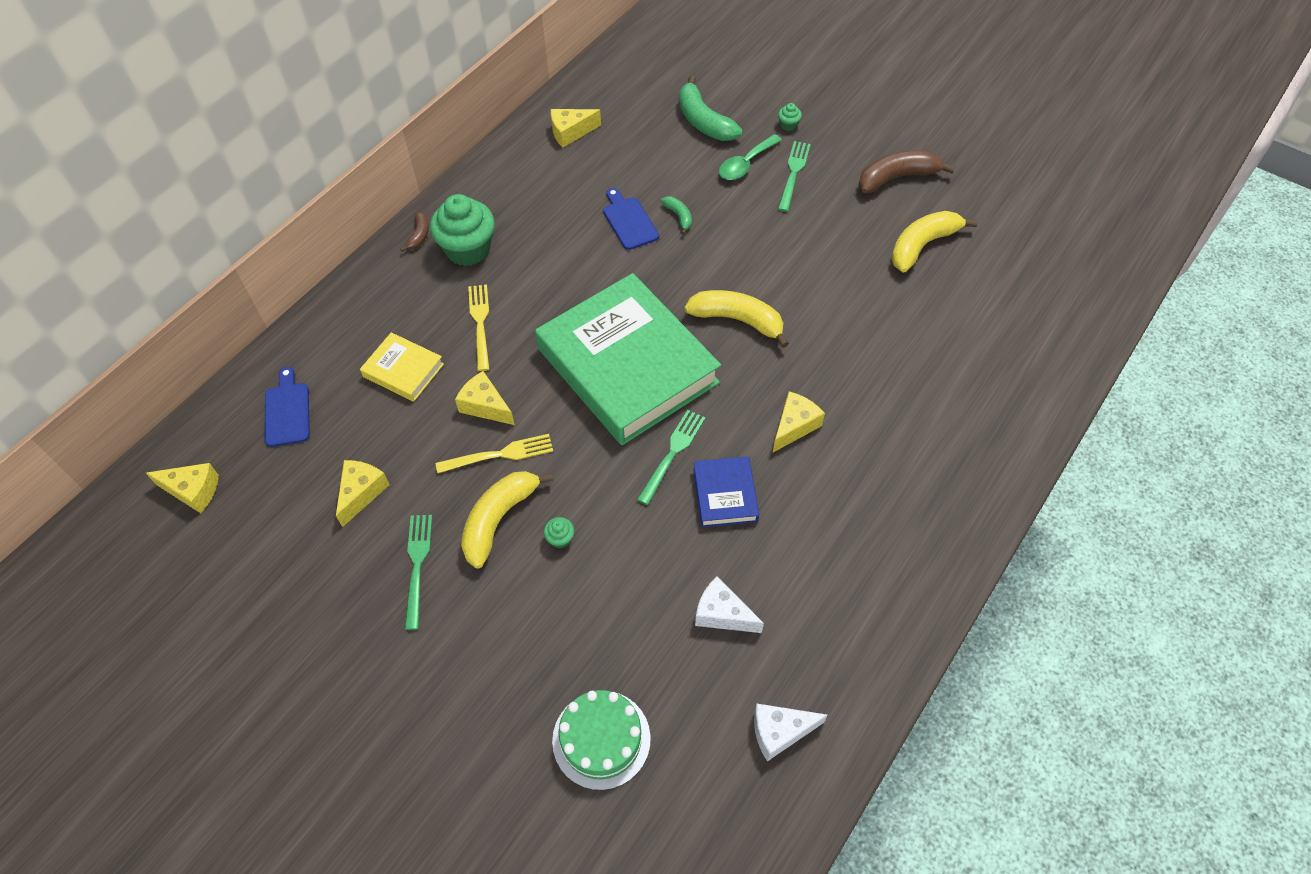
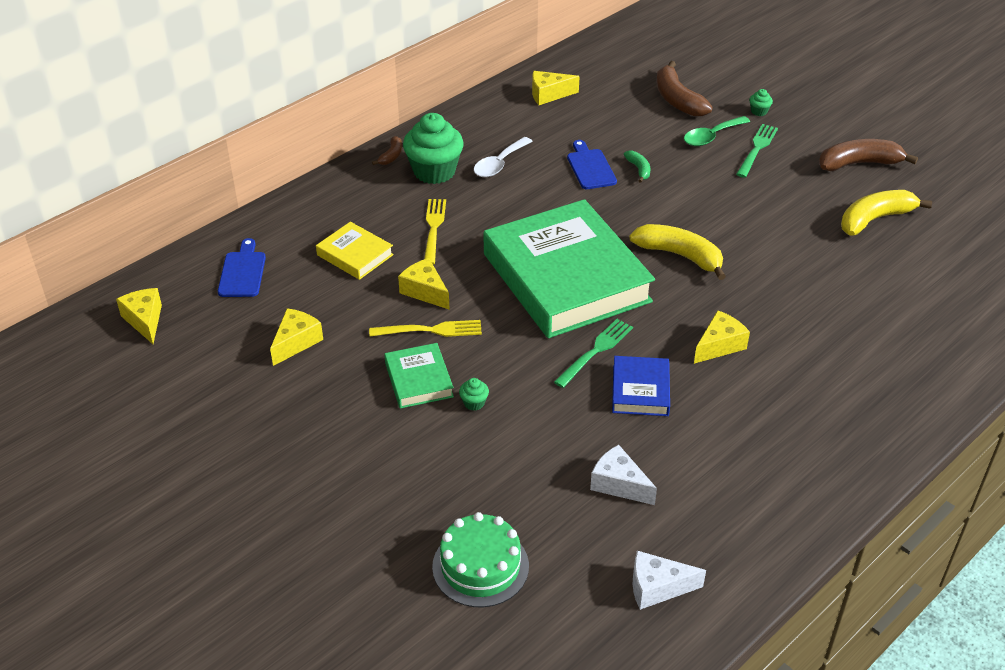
camera: 10 degrees right, 15 degrees down
yellow cheese [146,463,219,513] -> yellow cheese turned 135 degrees counterclockwise [116,288,162,344]
green fork [405,515,432,630] -> none
yellow banana [461,471,553,569] -> green book [384,343,454,409]
green banana [679,76,742,141] -> brown banana [657,61,713,117]
none -> white spoon [474,137,533,177]

